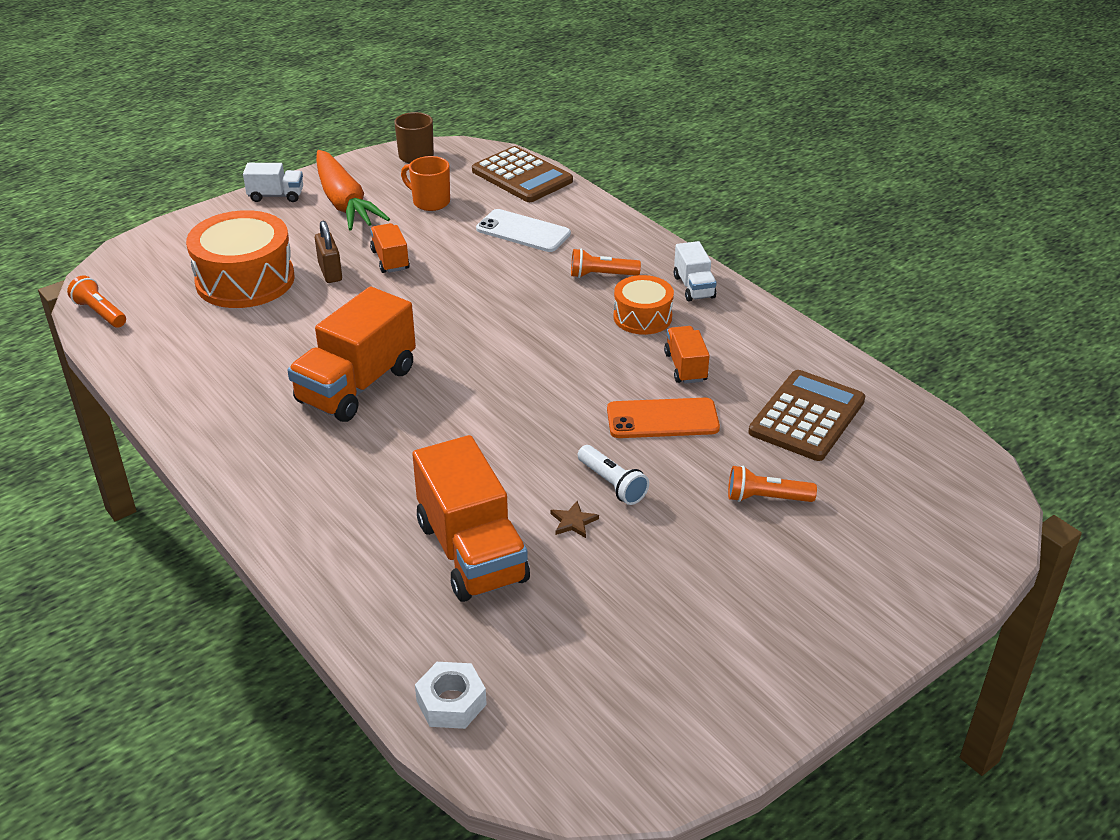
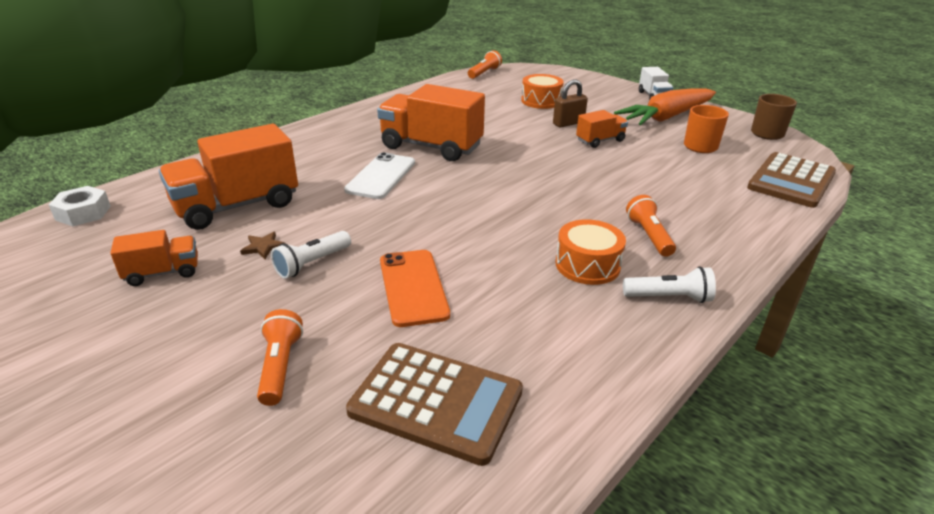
camera: 80 degrees right, 5 degrees down
orange drum [186,210,295,308] -> orange drum [521,74,564,109], size x0.58
white phone [476,209,571,252] -> white phone moved to [344,152,415,199]
orange truck [664,326,710,384] -> orange truck moved to [110,230,198,286]
white truck [674,241,717,302] -> white flashlight [623,266,716,303]

